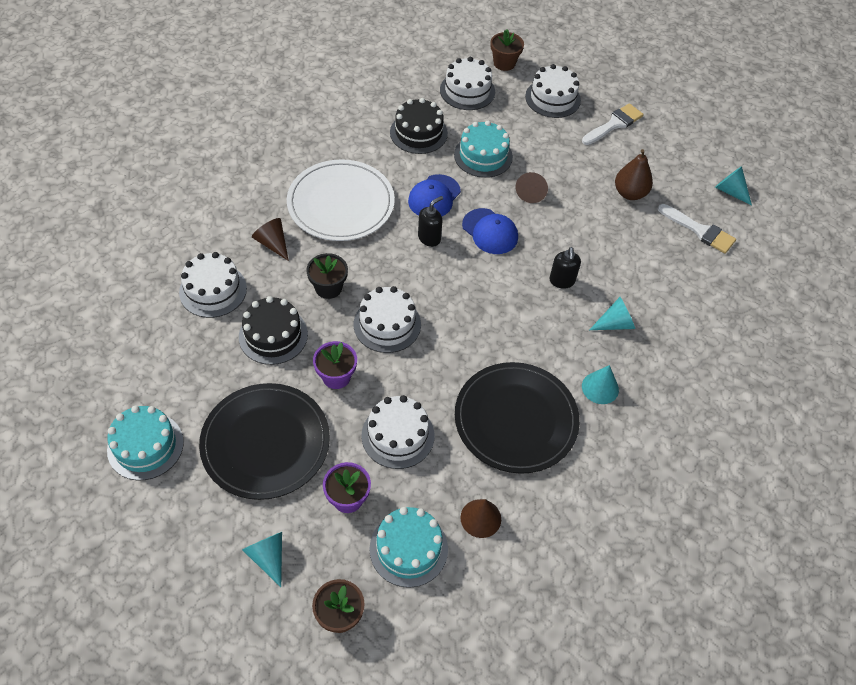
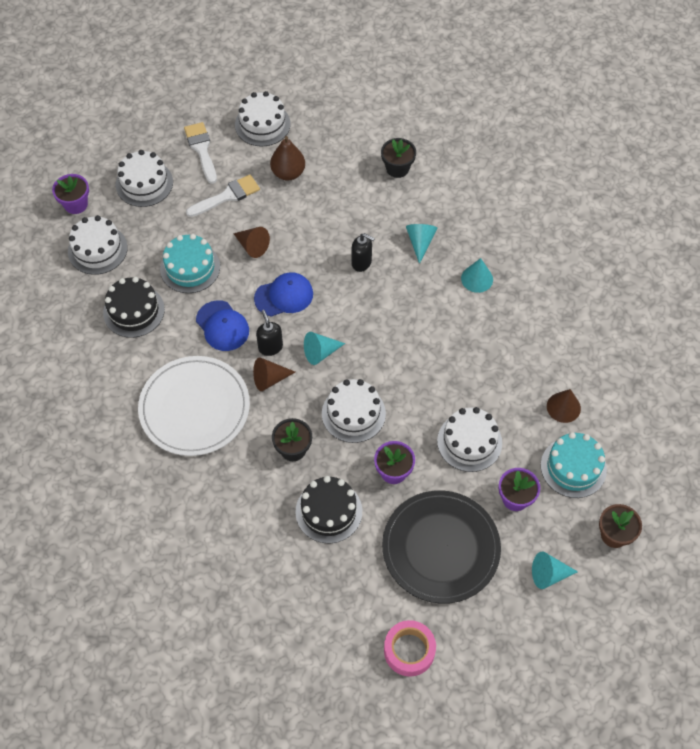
camera: 65 degrees left, 5 degrees up
turquoise cake [107,405,184,480] -> pink tape [384,620,436,677]
white cake [179,252,247,318] -> white cake moved to [235,91,291,146]
brown cone [252,218,289,261] -> brown cone moved to [253,357,295,391]
black plate [455,362,580,474] -> none
brown flower pot [490,29,524,71] -> purple flower pot [52,174,89,214]
white brush [658,204,736,254] -> white brush moved to [186,175,260,217]
turquoise cone [715,166,752,206] -> turquoise cone moved to [304,332,345,365]
none -> black flower pot [381,138,416,178]

